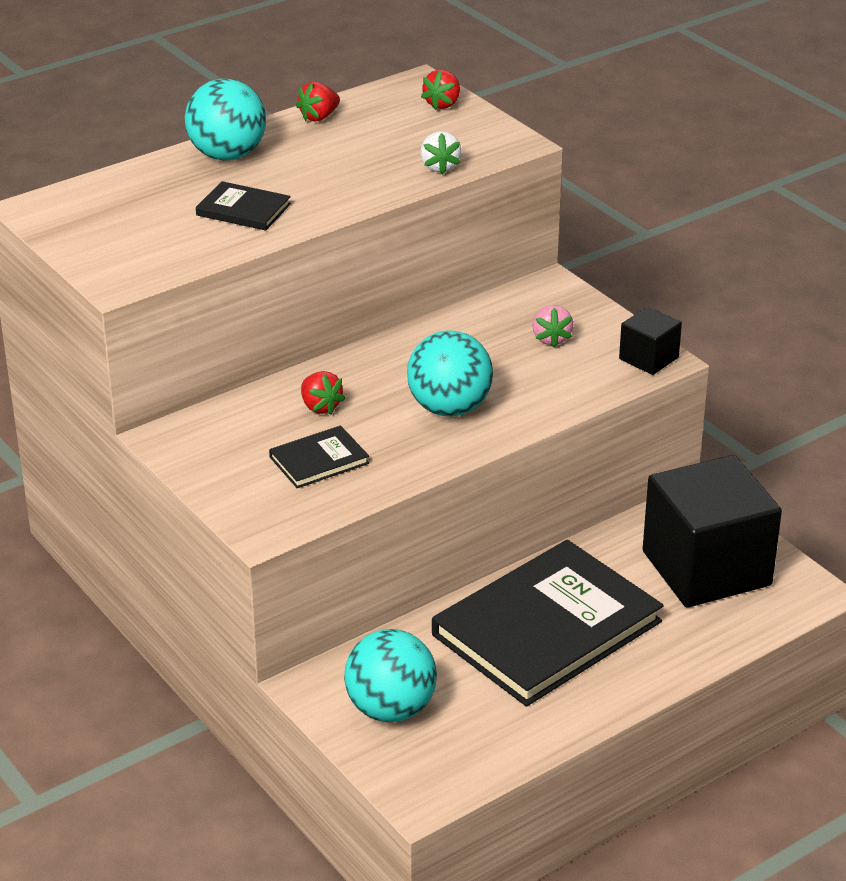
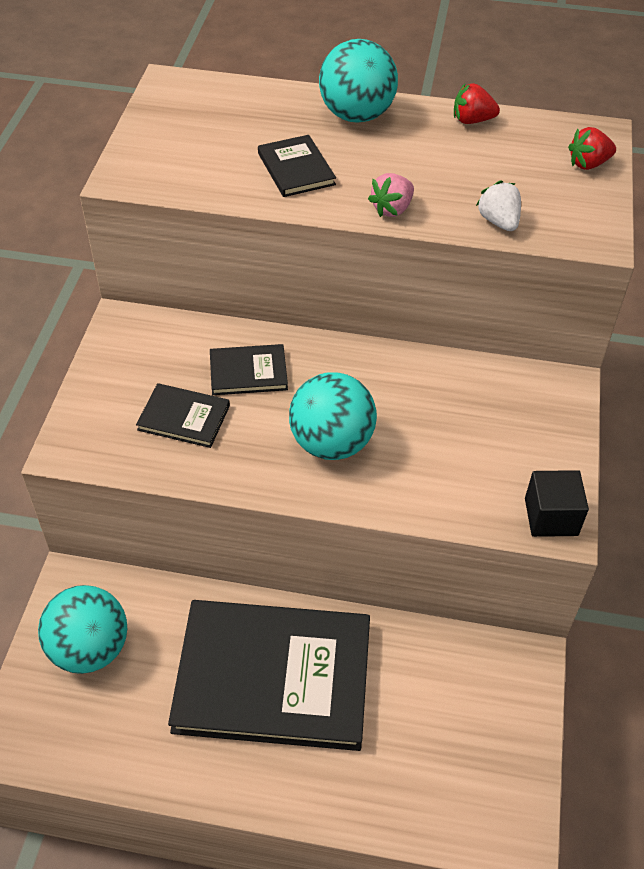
camera: 45 degrees right, 15 degrees up
red strawberry [301,371,345,415] -> black book [210,344,288,395]
white strawberry [420,131,461,174] -> white strawberry turned 120 degrees clockwise [476,180,521,231]
pink strawberry [532,305,574,348] -> pink strawberry moved to [368,173,414,217]
black cube [643,455,782,608] -> none

